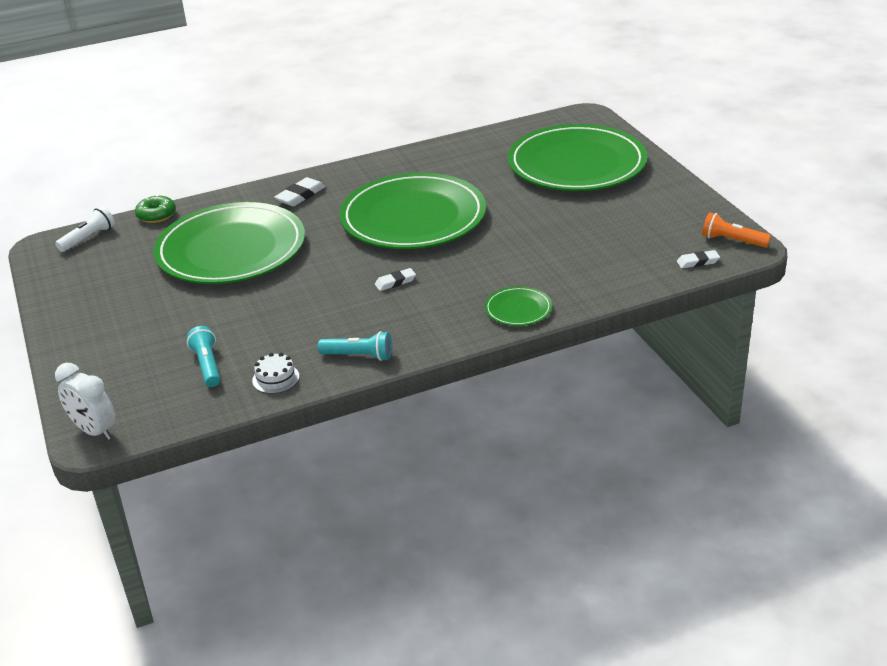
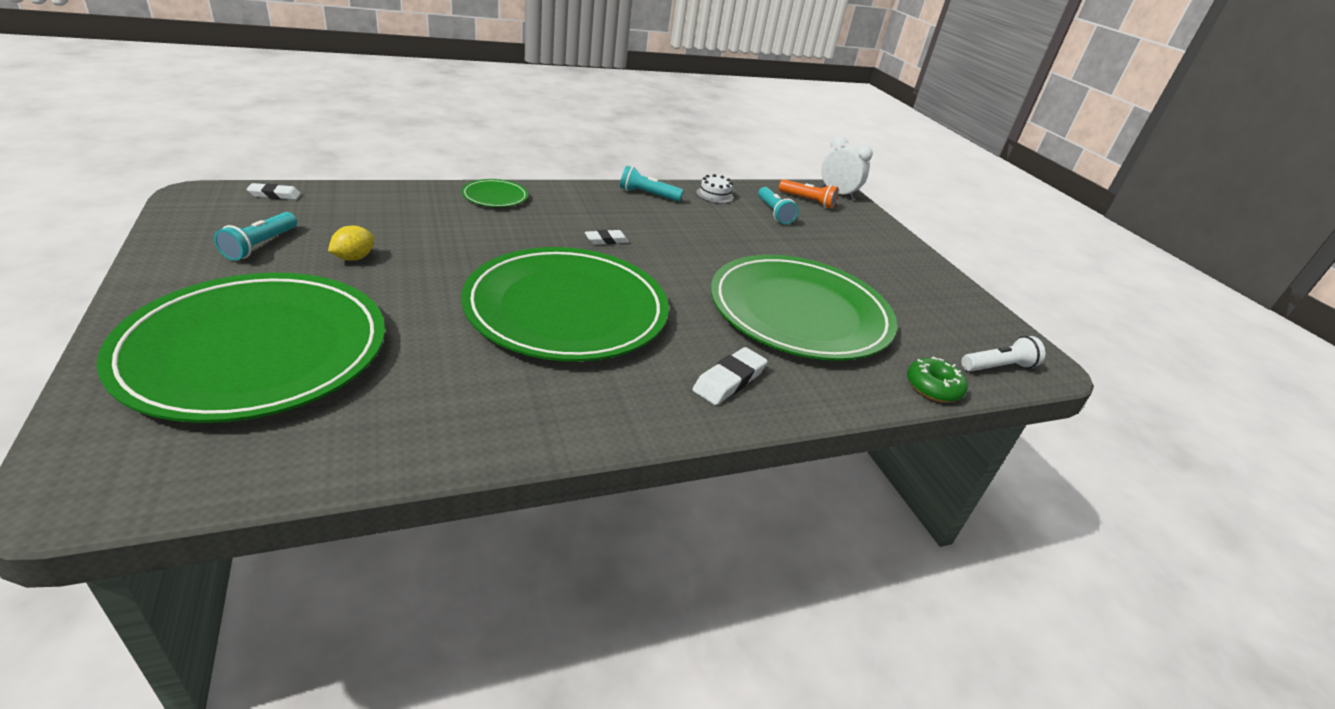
camera: 175 degrees right, 0 degrees up
white flashlight [55,206,115,252] -> white flashlight turned 150 degrees counterclockwise [961,336,1045,371]
orange flashlight [702,212,771,248] -> orange flashlight moved to [779,179,839,209]
none -> turquoise flashlight [214,212,297,261]
none -> yellow lemon [328,225,374,261]

